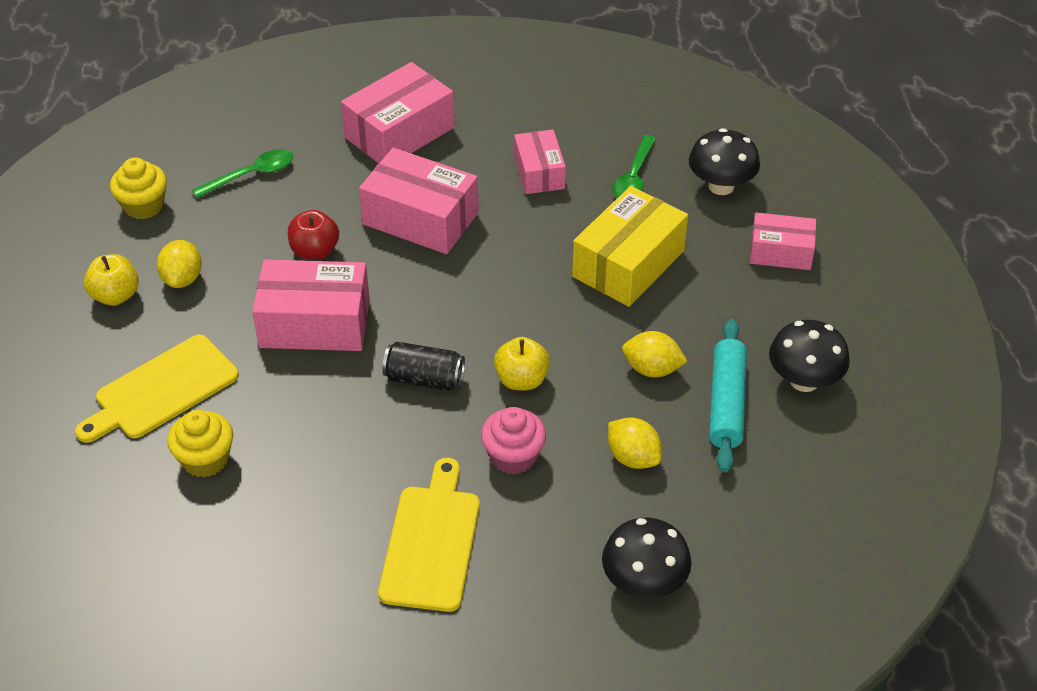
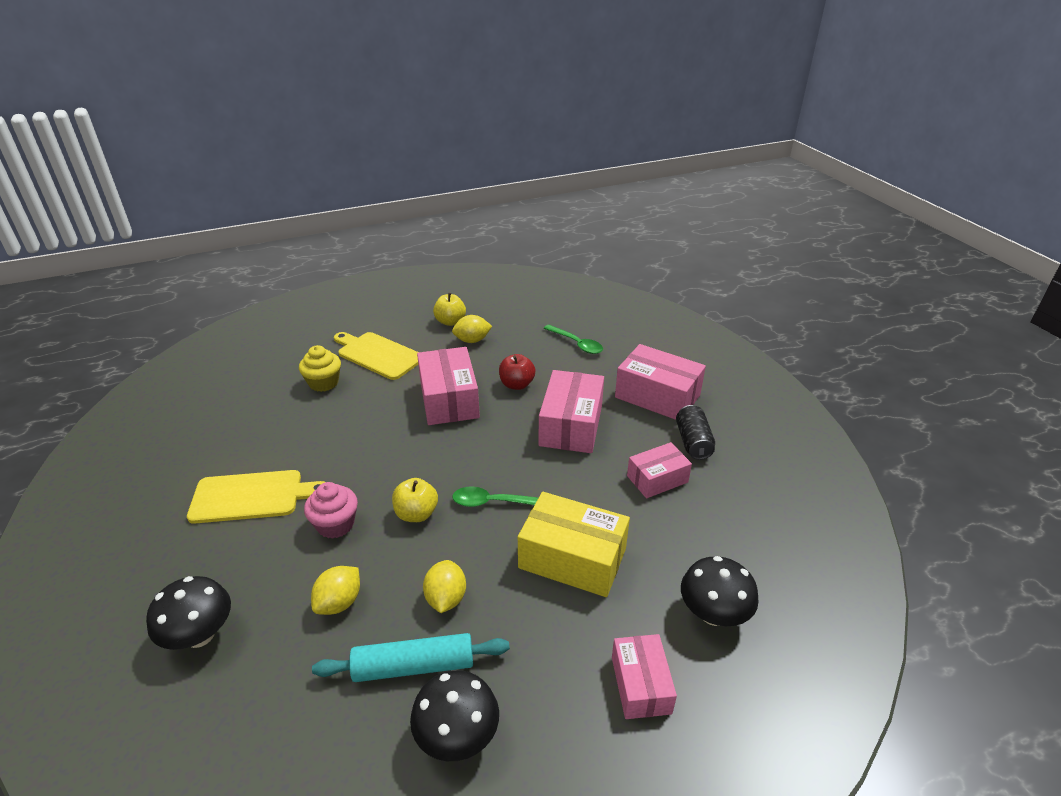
camera: 75 degrees right, 10 degrees down
yellow cupcake [110,157,167,219] -> none
black can [382,341,465,391] -> black can moved to [676,405,715,460]
green spoon [612,135,656,198] -> green spoon moved to [452,486,539,507]

